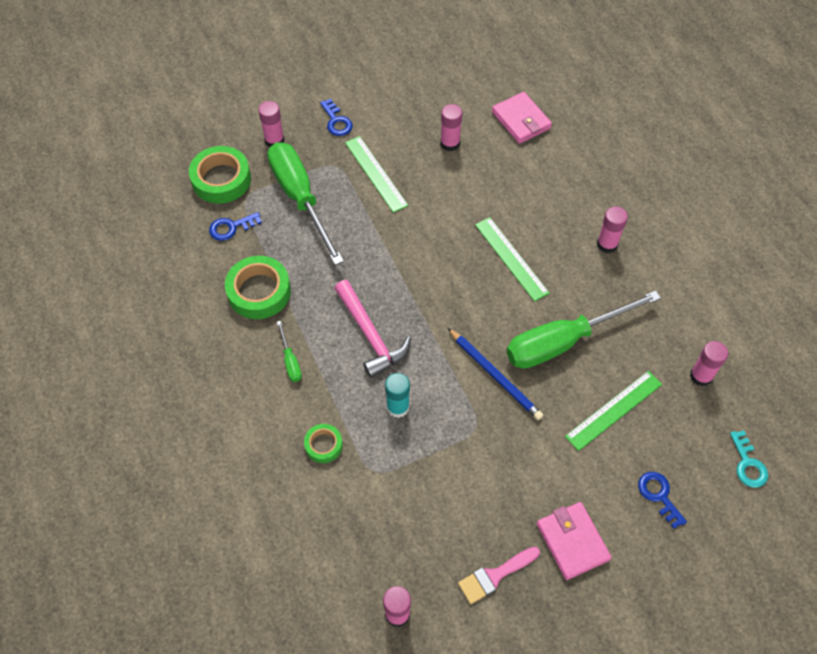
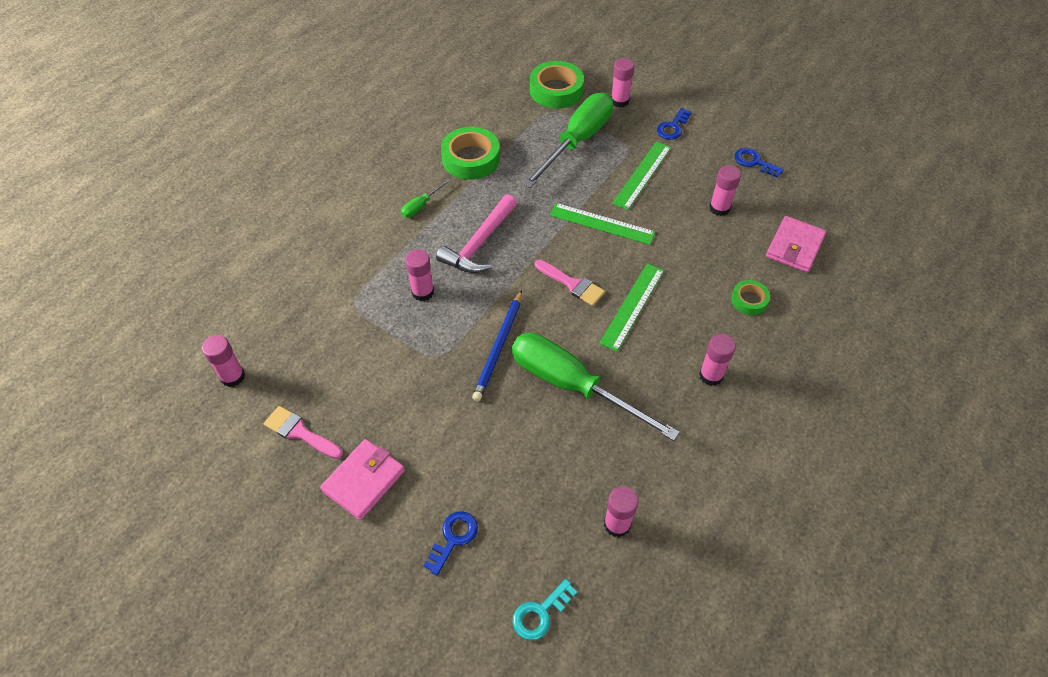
camera: 60 degrees right, 5 degrees down
blue key [209,212,262,241] -> blue key moved to [735,148,784,178]
green tape [304,424,343,463] -> green tape moved to [731,280,770,315]
turquoise glue stick [385,373,410,418] -> pink glue stick [405,249,434,301]
green ruler [565,371,662,451] -> green ruler moved to [550,203,655,245]
none -> pink brush [535,260,605,306]

